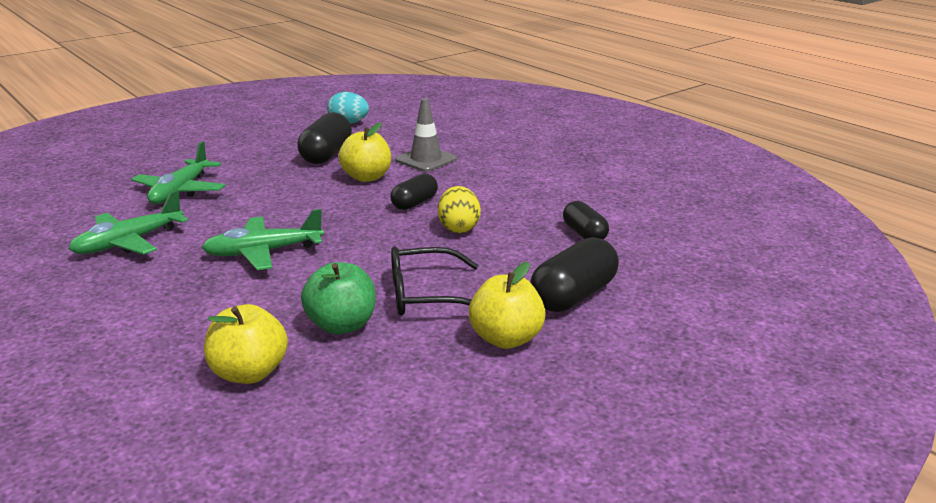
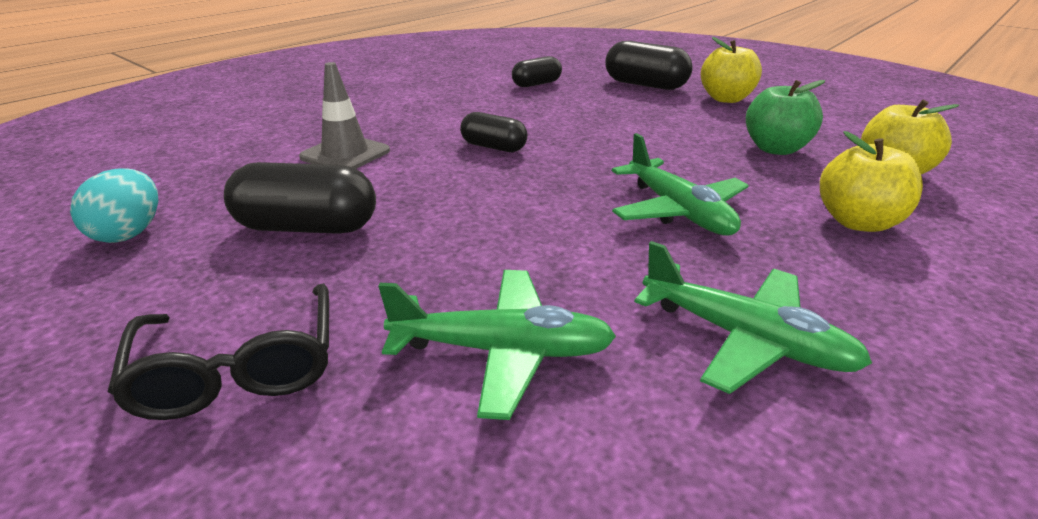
camera: 100 degrees left, 5 degrees up
yellow apple [338,123,391,182] -> yellow apple moved to [820,131,923,232]
black glasses [391,246,478,316] -> black glasses moved to [107,283,329,420]
yellow egg [438,186,481,233] -> none

